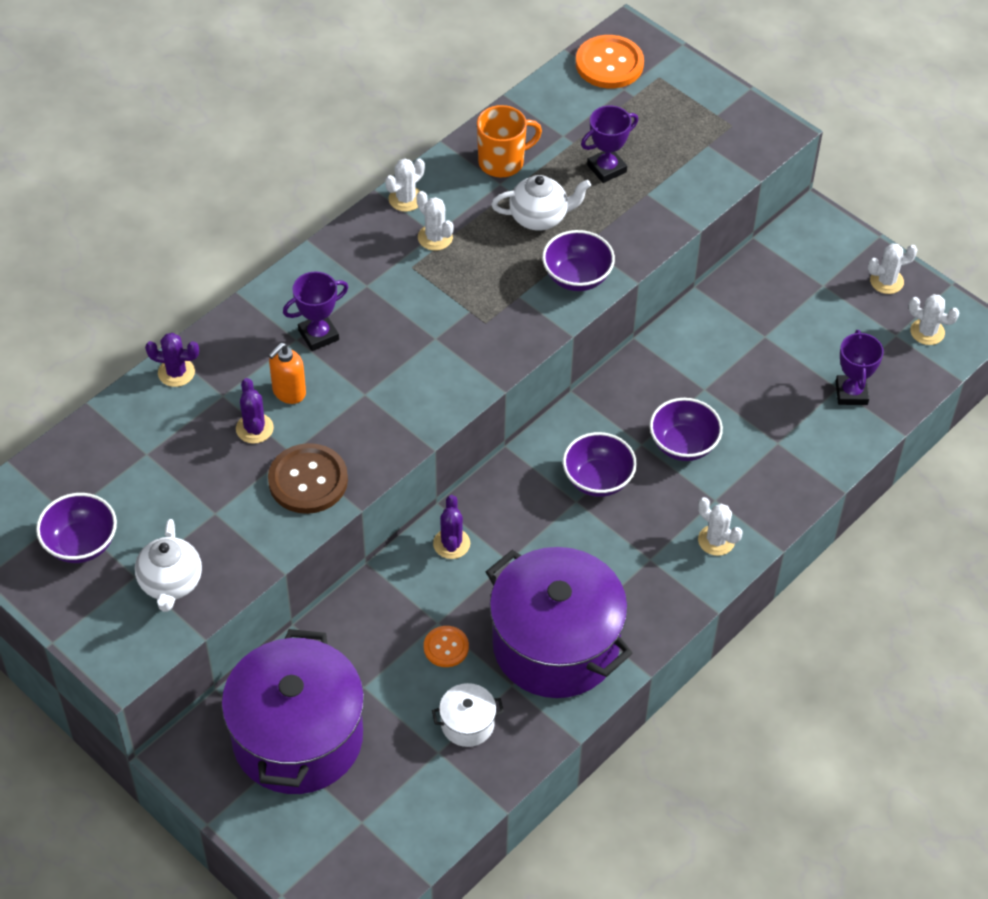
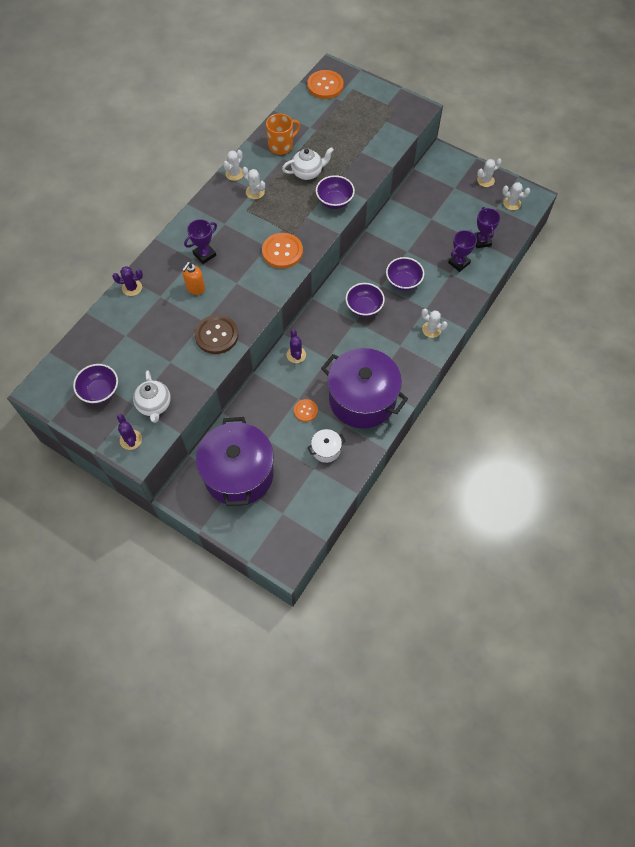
camera: 10 degrees left, 10 degrees up
purple cactus [236,378,274,444] -> purple cactus moved to [117,414,142,450]
purple trophy [581,105,638,183] -> purple trophy moved to [448,230,477,272]
none -> orange button [262,233,303,269]

